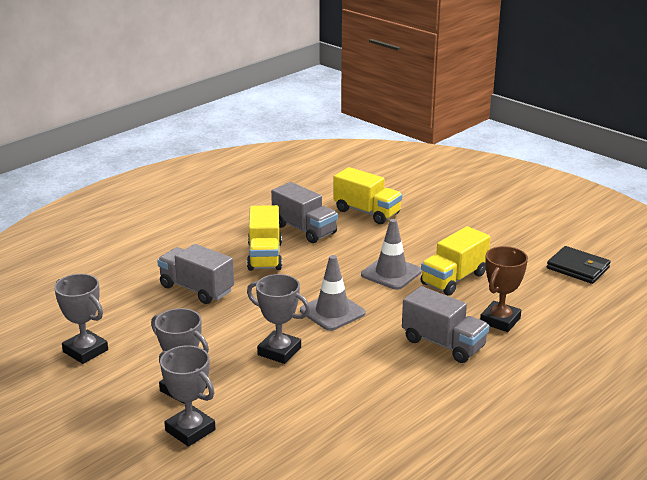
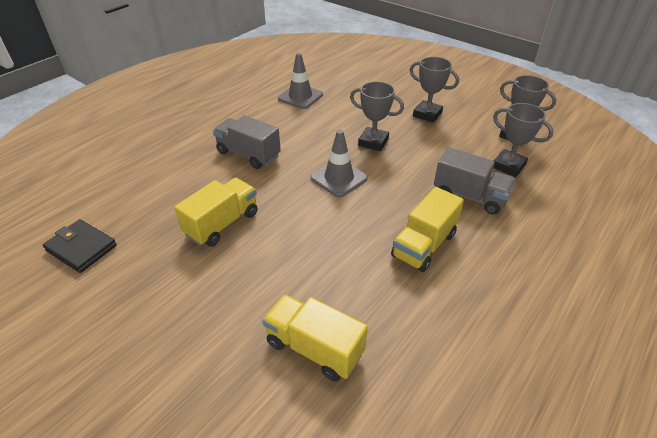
camera: 175 degrees right, 15 degrees up
grey trophy [159,345,216,447] -> grey trophy moved to [493,103,553,177]
yellow truck [247,205,282,271] -> yellow truck turned 135 degrees counterclockwise [391,187,464,272]
grey truck [271,182,338,243] -> none
grey traffic cone [361,219,422,290] -> grey traffic cone moved to [278,53,323,109]
brown trophy [480,246,528,332] -> none

